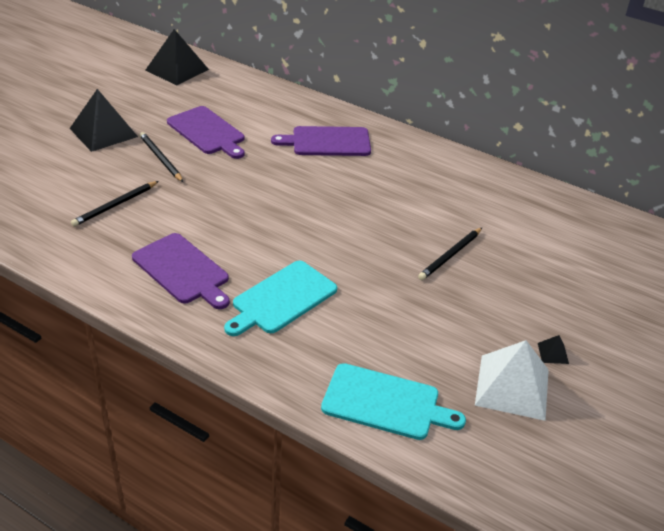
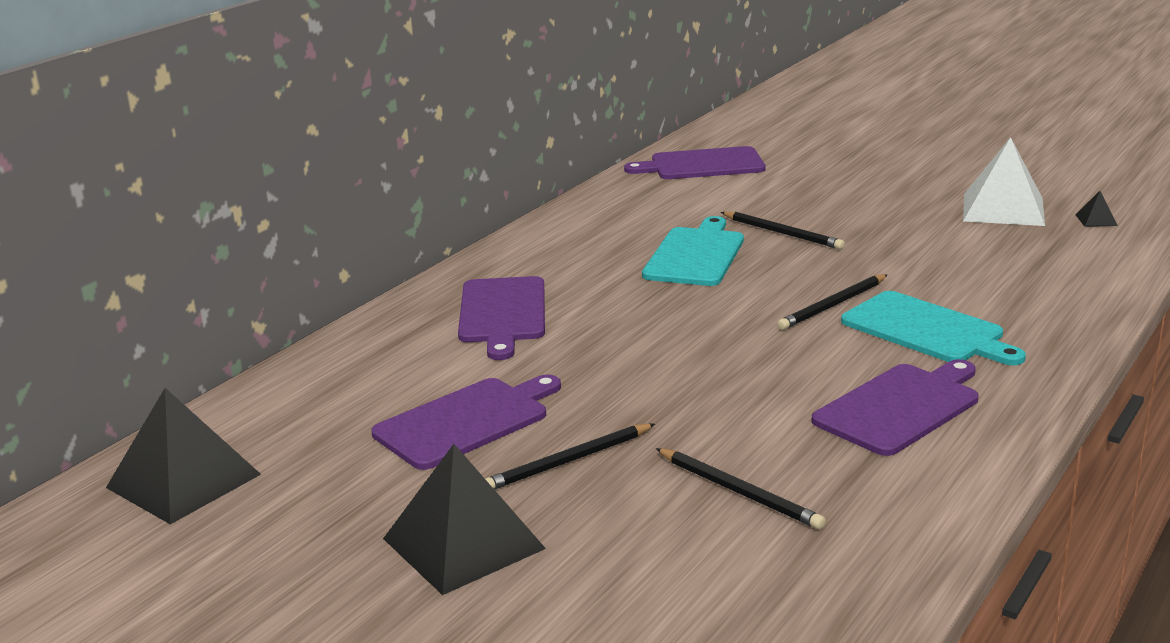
camera: 85 degrees left, 15 degrees down
turquoise cutting board [321,363,466,440] -> turquoise cutting board moved to [642,216,744,286]
black pyramid [538,335,569,364] -> black pyramid moved to [1075,191,1118,227]
none -> purple cutting board [624,146,765,179]
none -> black pencil [777,274,888,330]

